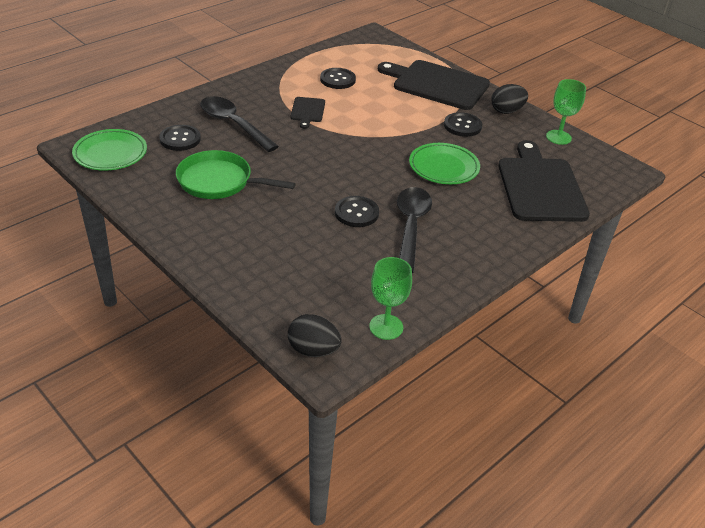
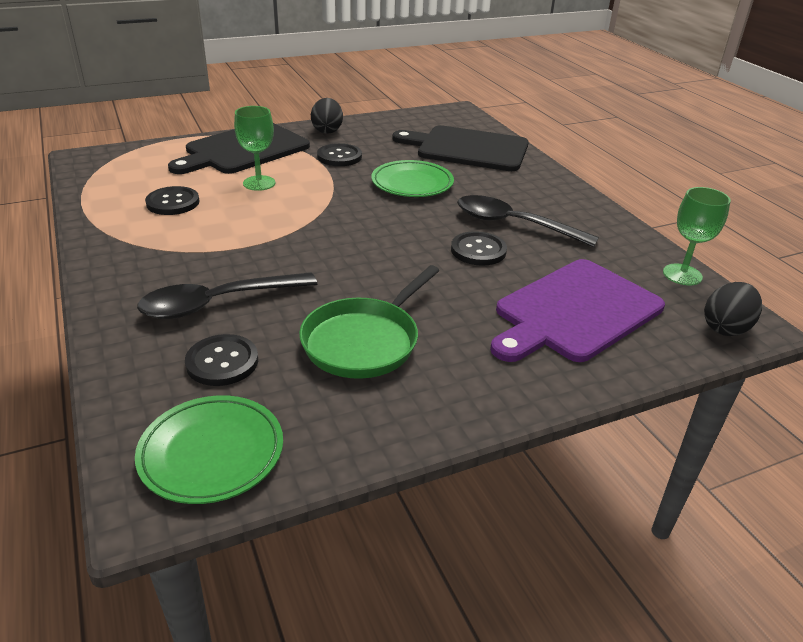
camera: 70 degrees left, 5 degrees down
black cutting board [291,97,325,129] -> none
green goblet [546,79,586,145] -> green goblet moved to [234,106,275,191]
none -> purple cutting board [490,259,665,362]

